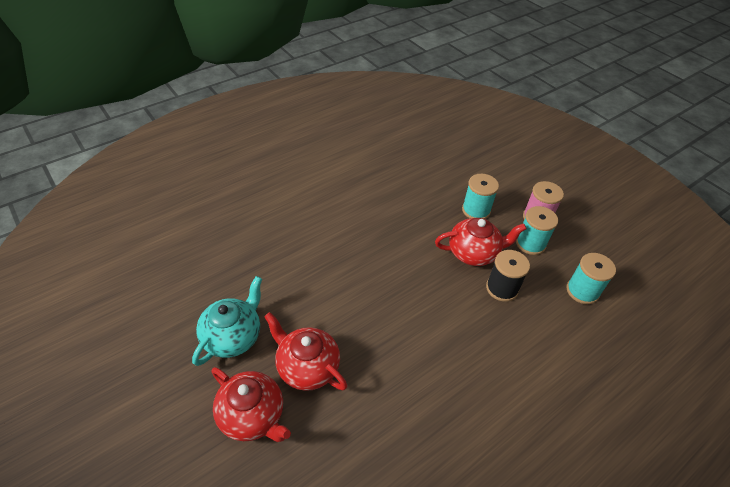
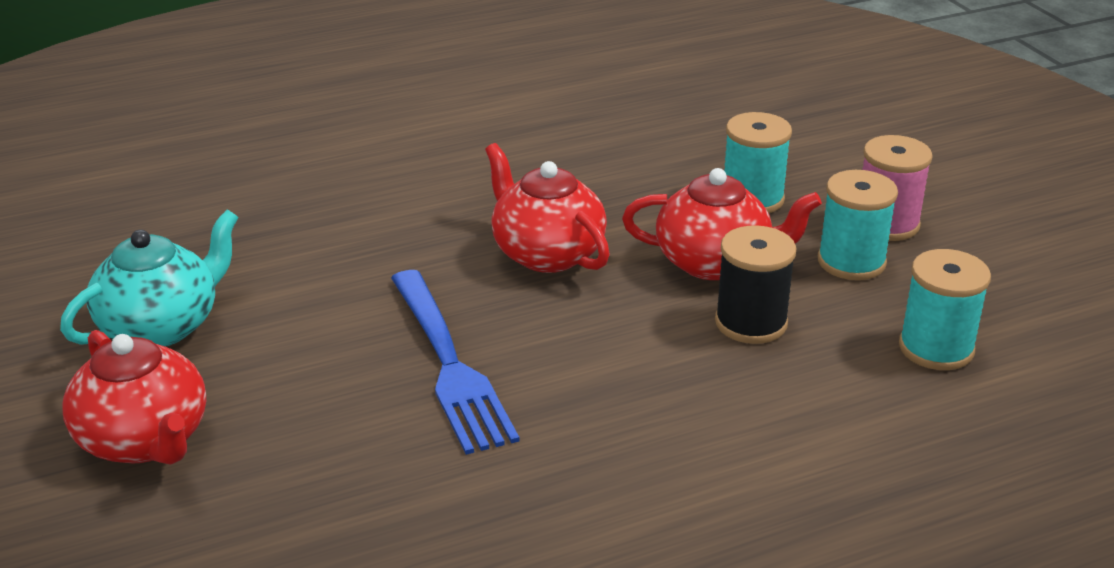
camera: 15 degrees right, 15 degrees down
red teapot [264,312,347,391] -> red teapot moved to [485,143,610,273]
none -> blue fork [391,270,520,455]

